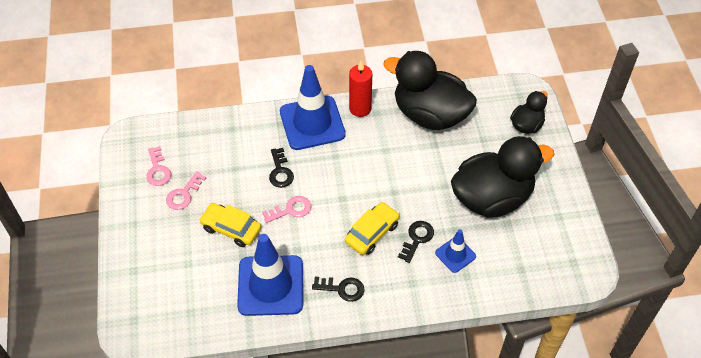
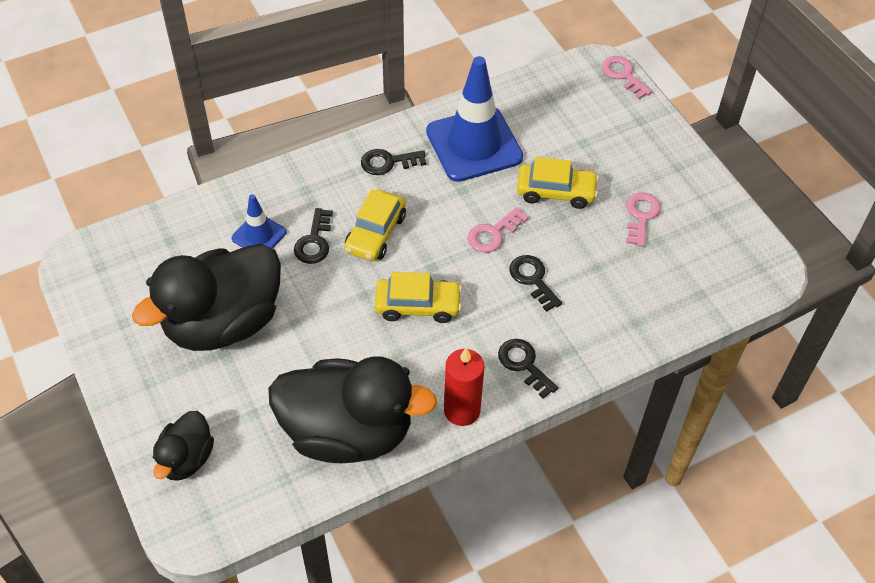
camera: 160 degrees right, 0 degrees up
pink key [146,146,171,186] -> pink key moved to [602,56,652,99]
blue traffic cone [280,65,346,150] -> black key [498,339,558,399]
none -> yellow car [375,272,462,323]

